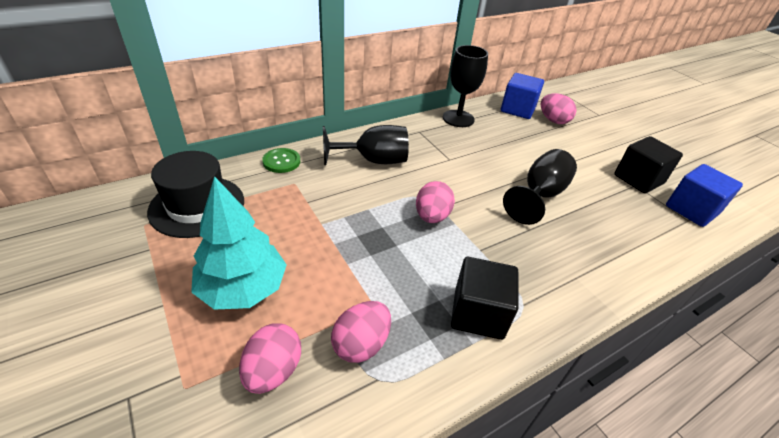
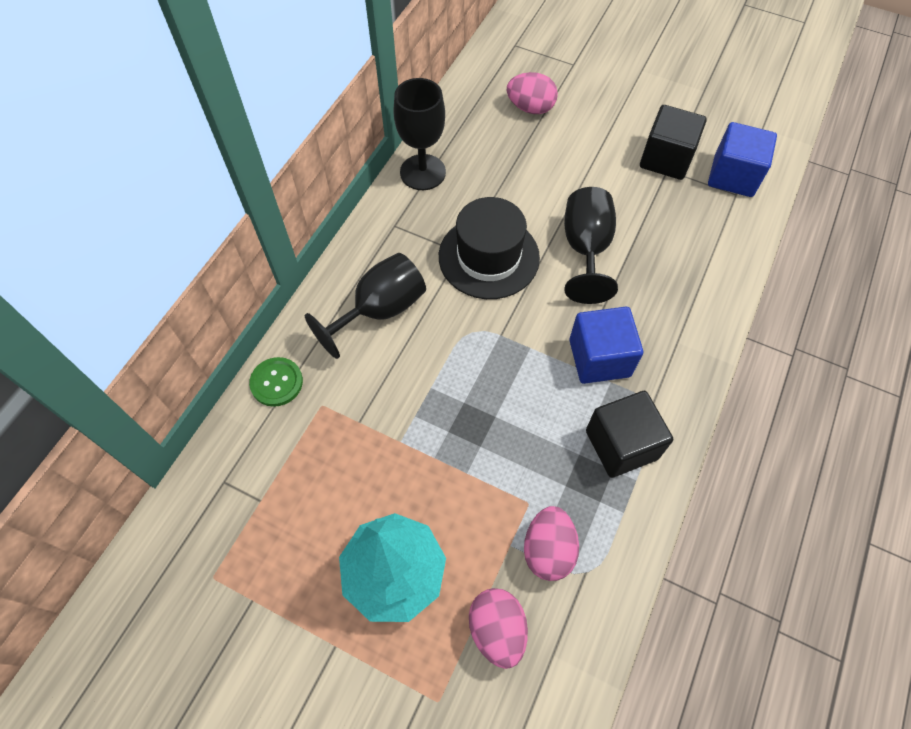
camera: 30 degrees left, 20 degrees up
black hat [147,151,244,238] -> black hat moved to [439,197,540,299]
pink egg [416,181,455,223] -> none
blue cube [501,73,544,119] -> blue cube moved to [569,307,643,384]

